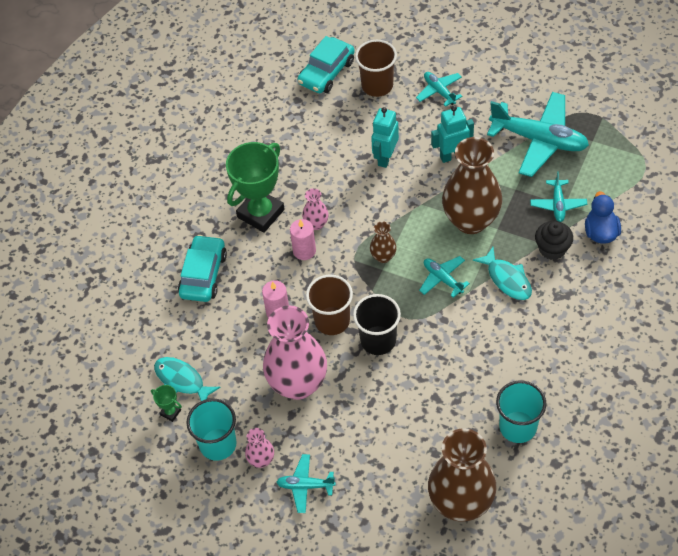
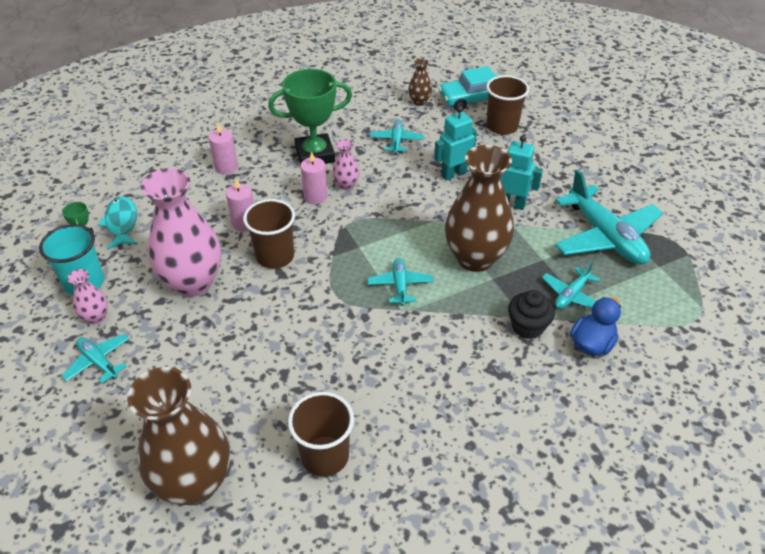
camera: 35 degrees right, 10 degrees down
turquoise car [178,235,227,302] -> pink candle [209,123,238,174]
black cup [353,294,401,355] -> none
brown vase [370,221,397,263] -> brown vase moved to [408,58,432,106]
turquoise plane [416,72,462,107] -> turquoise plane moved to [370,120,424,155]
turquoise fish [473,247,532,300] -> none
turquoise cup [496,380,546,443] -> brown cup [288,392,354,477]

